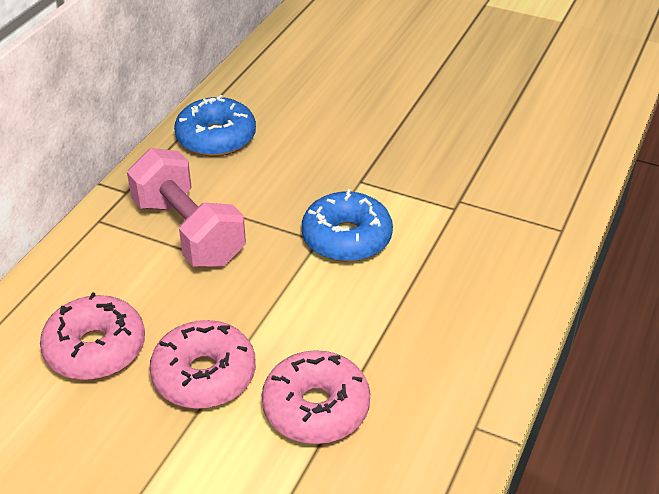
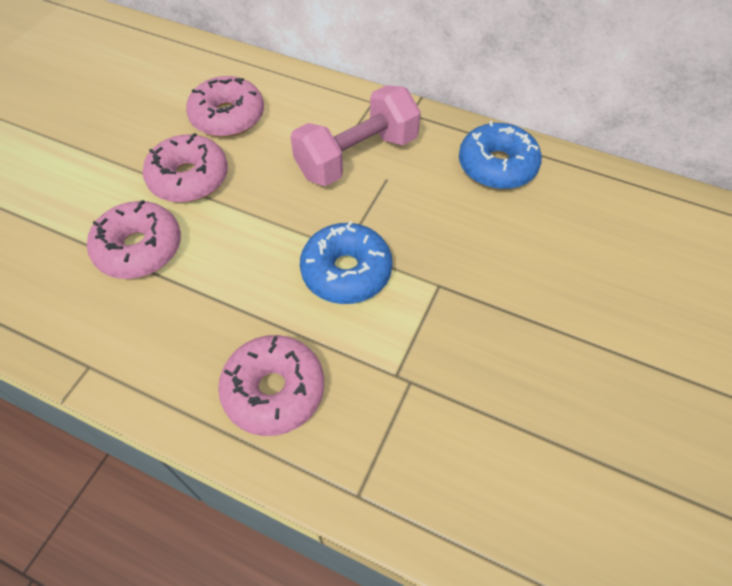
camera: 90 degrees right, 15 degrees up
none -> pink donut [218,335,324,436]

